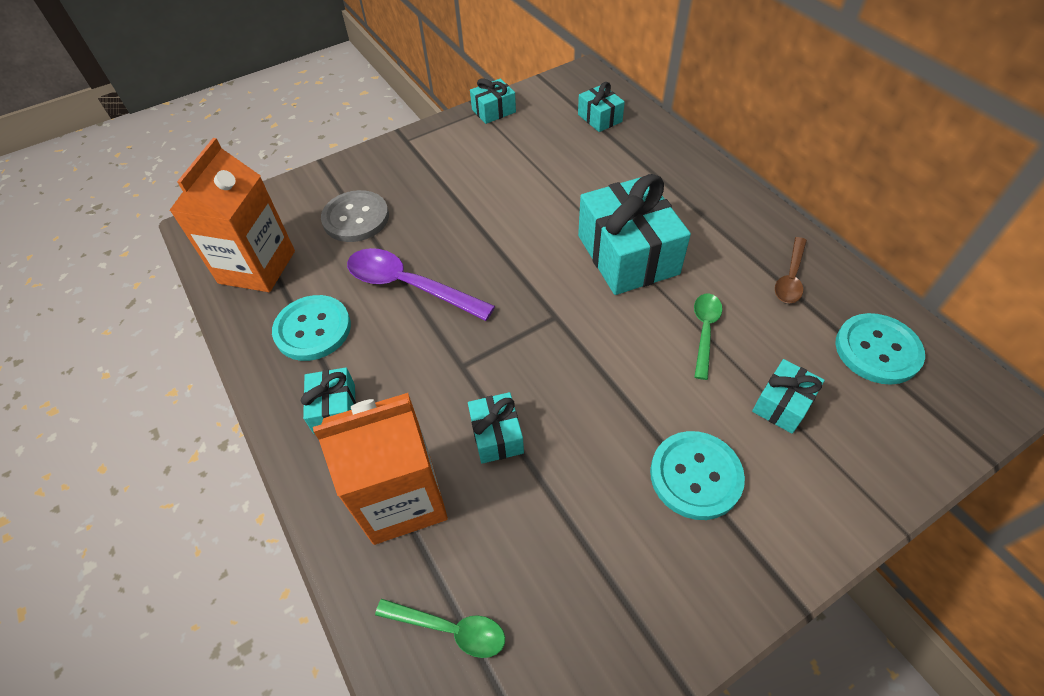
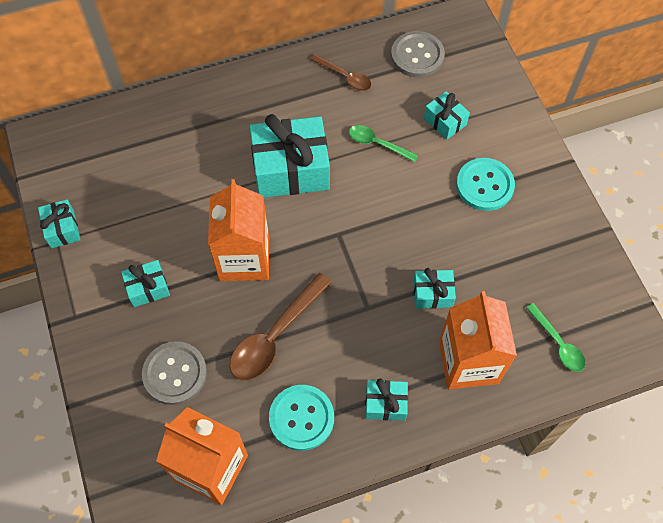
camera: 80 degrees left, 10 degrees up
purple spoon [347,248,495,321] -> brown spoon [230,273,332,380]
green spoon [375,599,505,658] -> green spoon turned 120 degrees clockwise [526,303,586,372]
turquoise gift [578,82,625,132] -> turquoise gift moved to [121,260,170,307]
turquoise button [835,313,925,385] -> grey button [391,31,445,78]
none -> orange carton [208,179,269,281]

